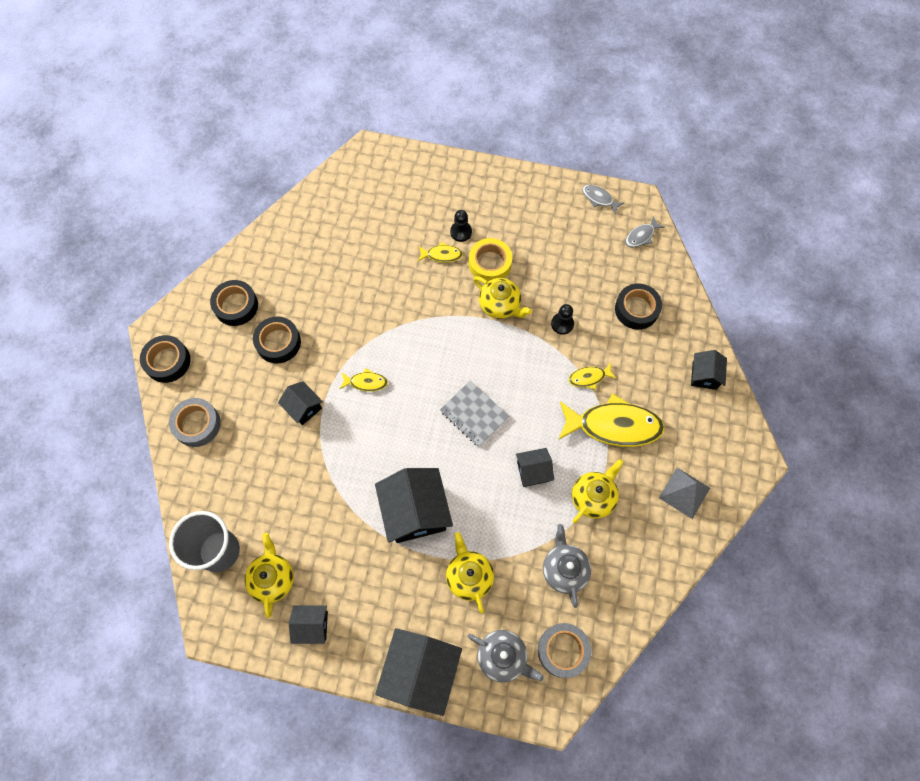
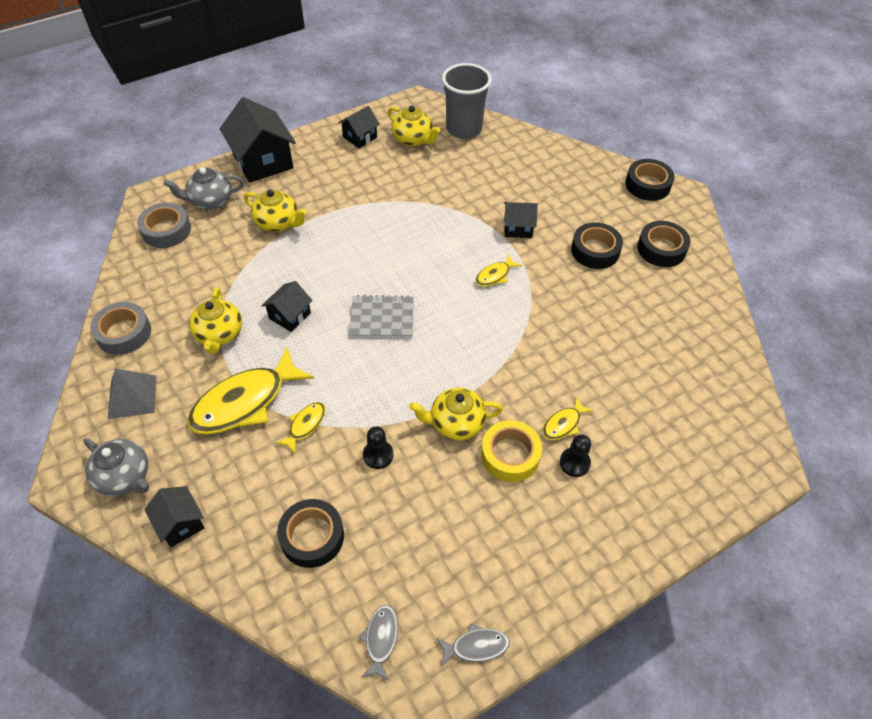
camera: 135 degrees right, 15 degrees down
grey tape [169,398,221,447] -> grey tape moved to [90,302,151,355]
black house [375,468,453,543] -> none
grey teapot [543,524,591,608] -> grey teapot moved to [83,438,149,496]

